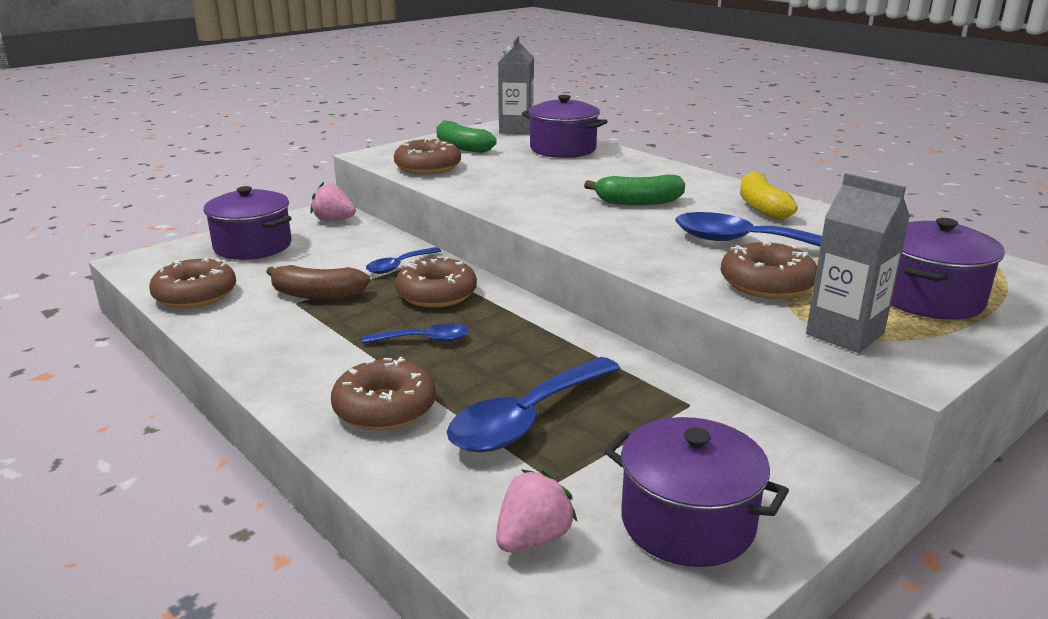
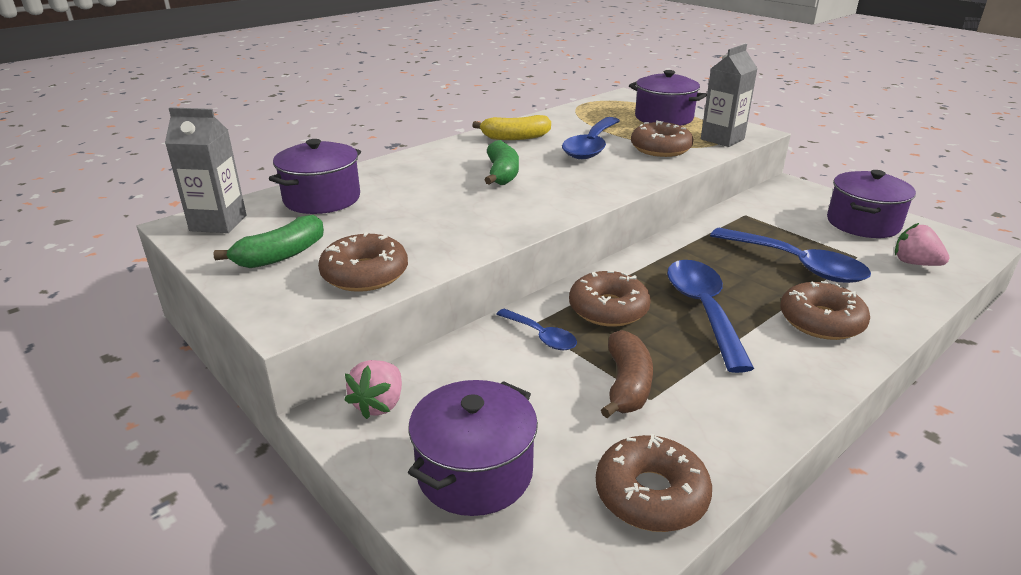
camera: 90 degrees left, 5 degrees up
blue spoon [362,323,469,344] -> blue spoon [667,260,754,373], size x1.88

